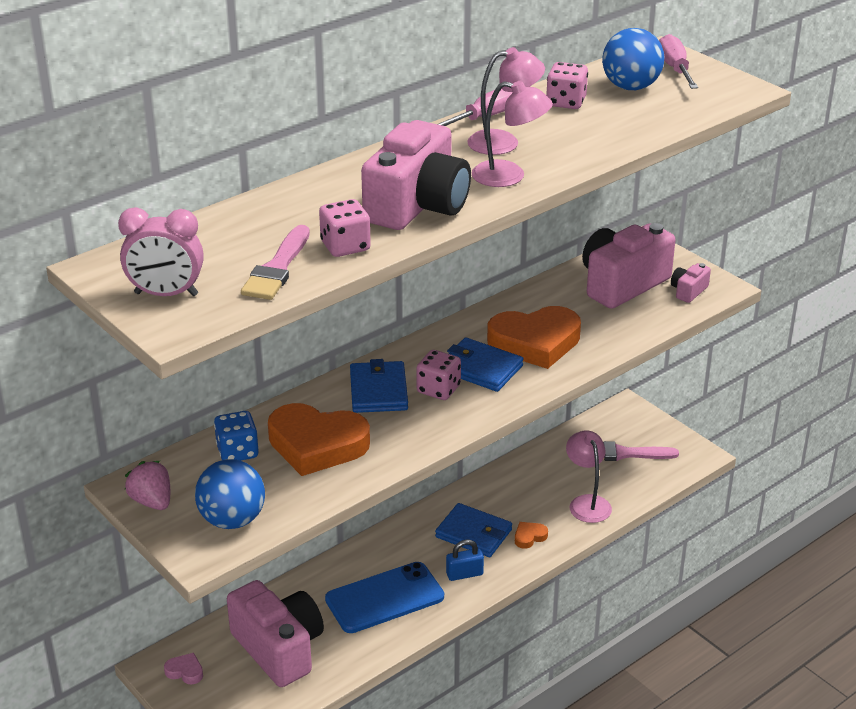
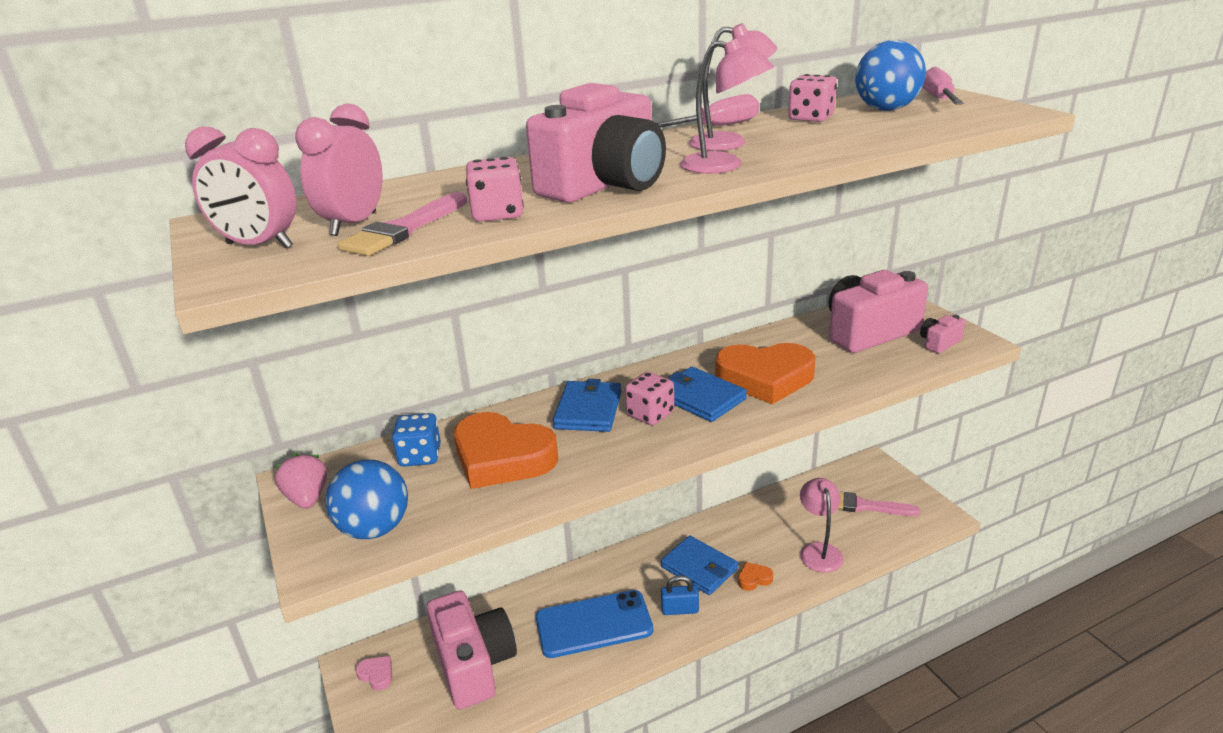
camera: 15 degrees right, 5 degrees down
none -> pink clock [295,103,383,236]

